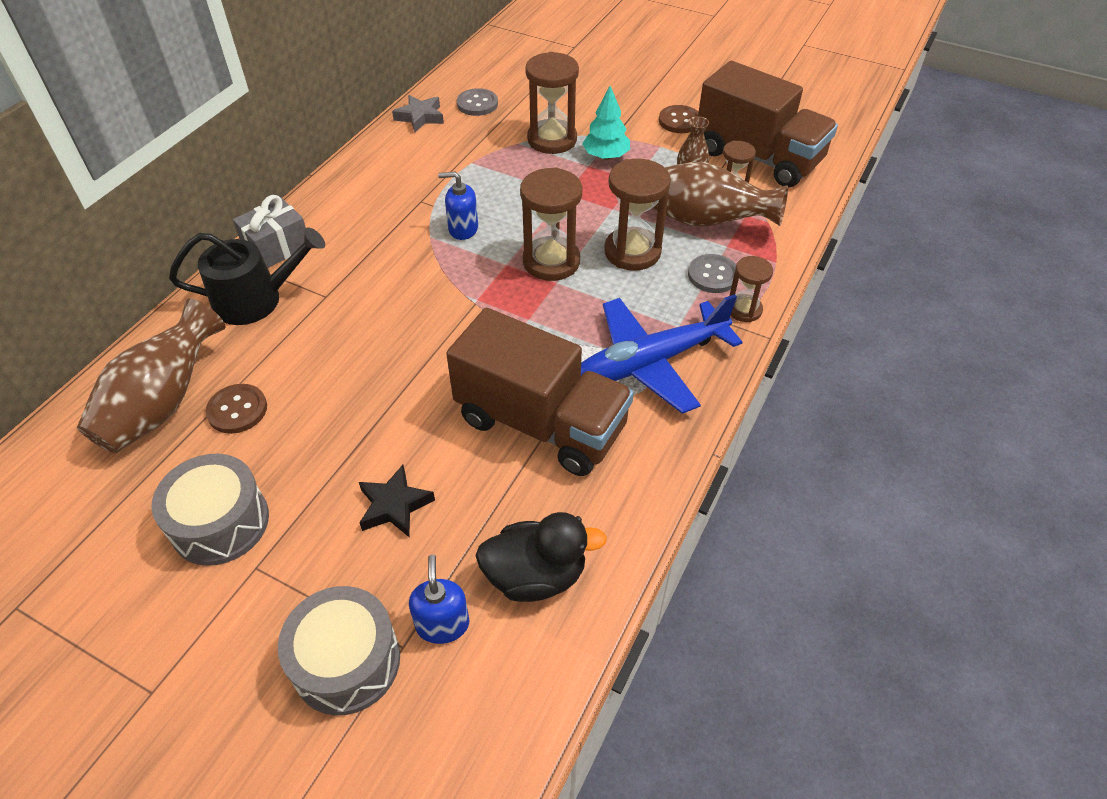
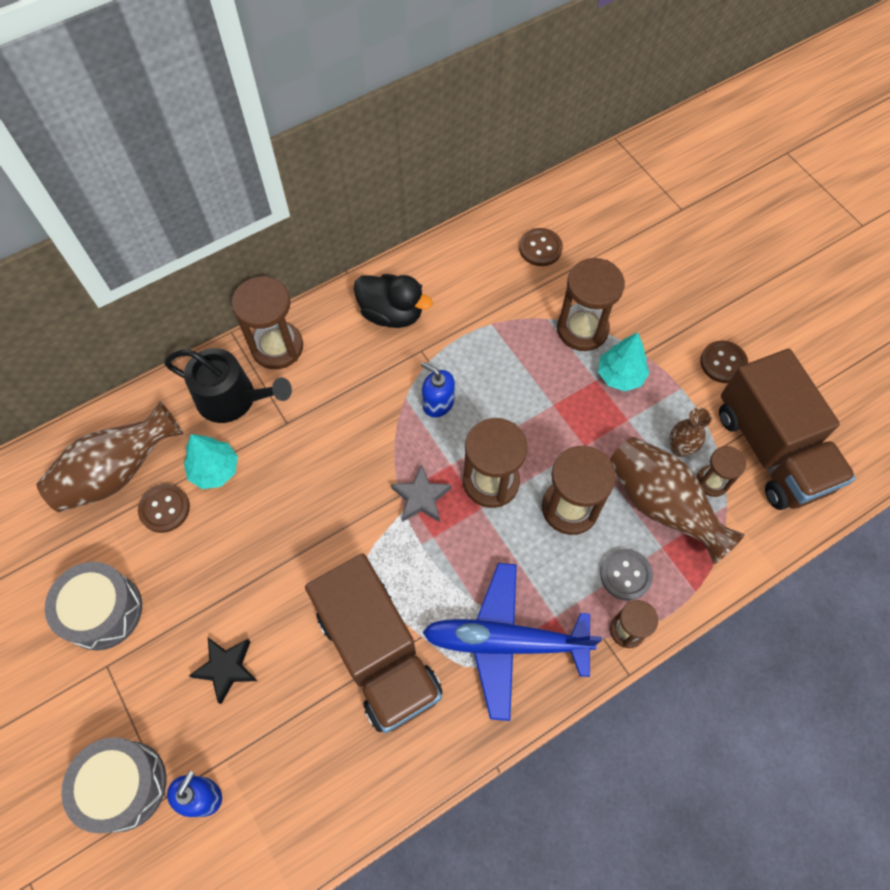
camera: 30 degrees right, 15 degrees up
grey gift [233,195,306,268] -> brown hourglass [232,276,303,369]
grey star [392,95,444,132] -> grey star moved to [391,464,451,522]
grey button [457,88,498,116] -> brown button [519,228,563,266]
black duck [475,512,607,602] -> black duck moved to [354,274,433,328]
none -> turquoise tree [184,434,238,489]

